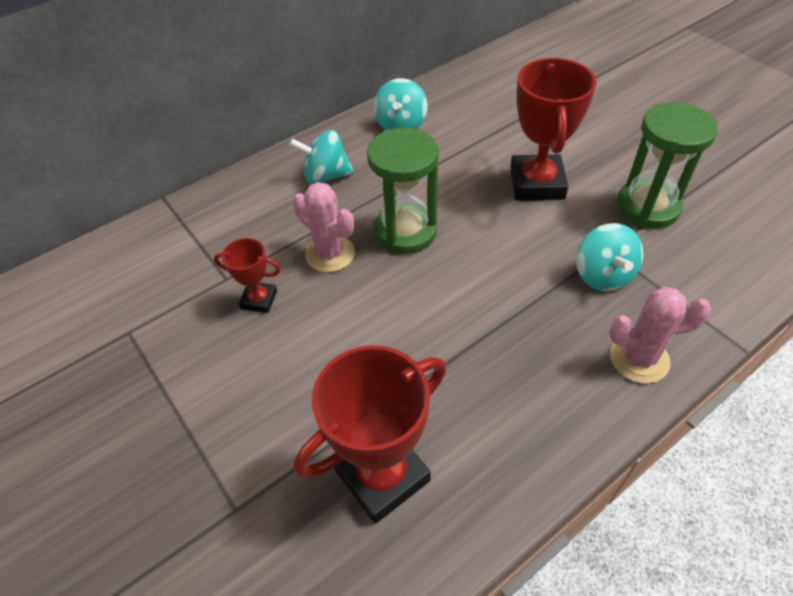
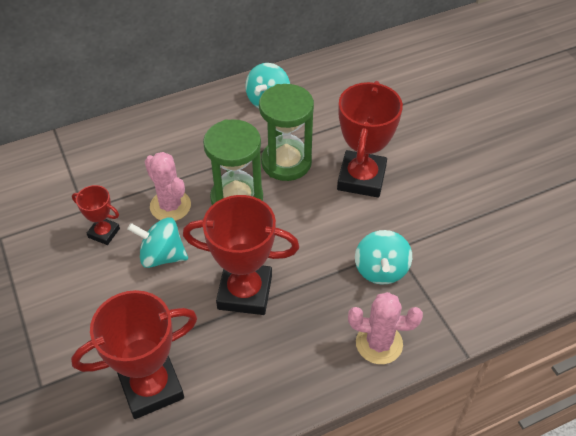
camera: 10 degrees right, 0 degrees up
turquoise spinning top [289,130,354,184] -> turquoise spinning top moved to [127,217,188,268]
green hourglass [616,102,718,228] -> green hourglass moved to [259,84,314,181]
none -> red trophy [183,195,299,315]

